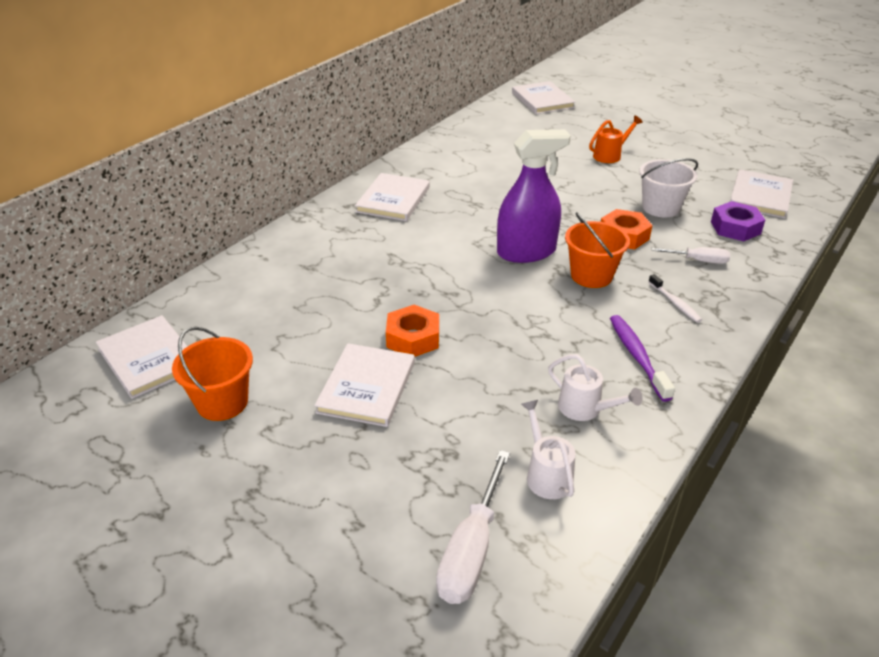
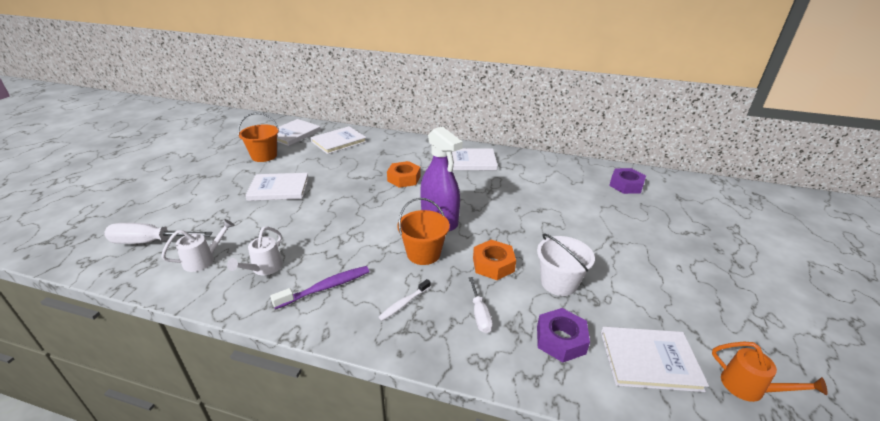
camera: 70 degrees right, 5 degrees down
orange nut [386,305,439,357] -> orange nut moved to [387,161,420,188]
white book [512,81,575,114] -> white book moved to [311,126,367,154]
orange watering can [589,116,643,163] -> orange watering can moved to [712,342,827,402]
none -> purple nut [609,168,646,194]

